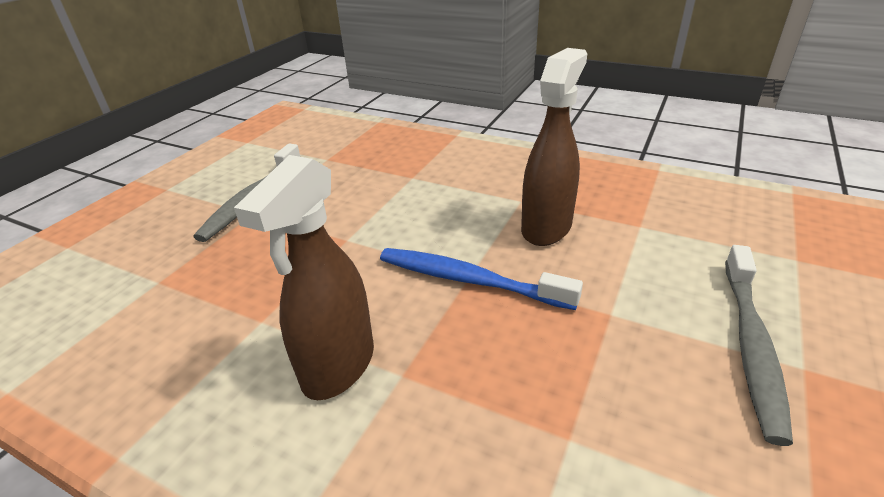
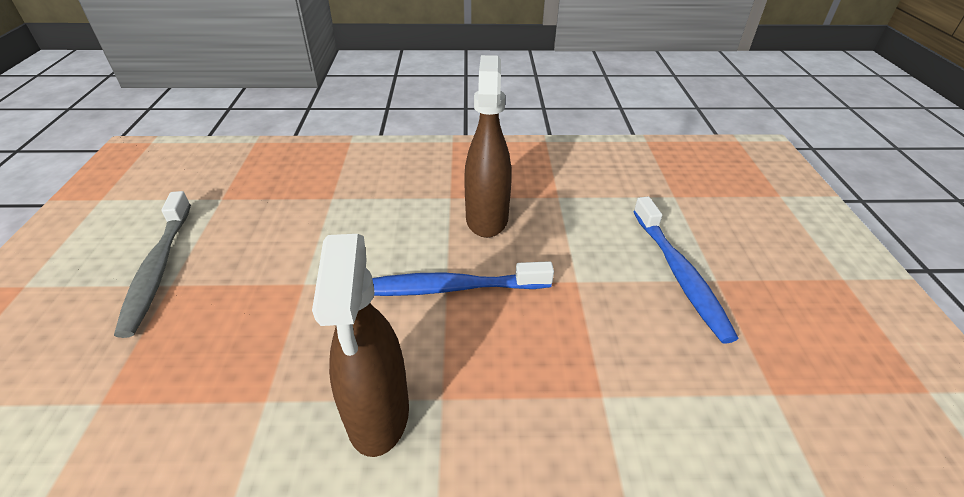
camera: 30 degrees left, 5 degrees up
grey toothbrush [725,245,793,446] -> blue toothbrush [633,197,739,344]

